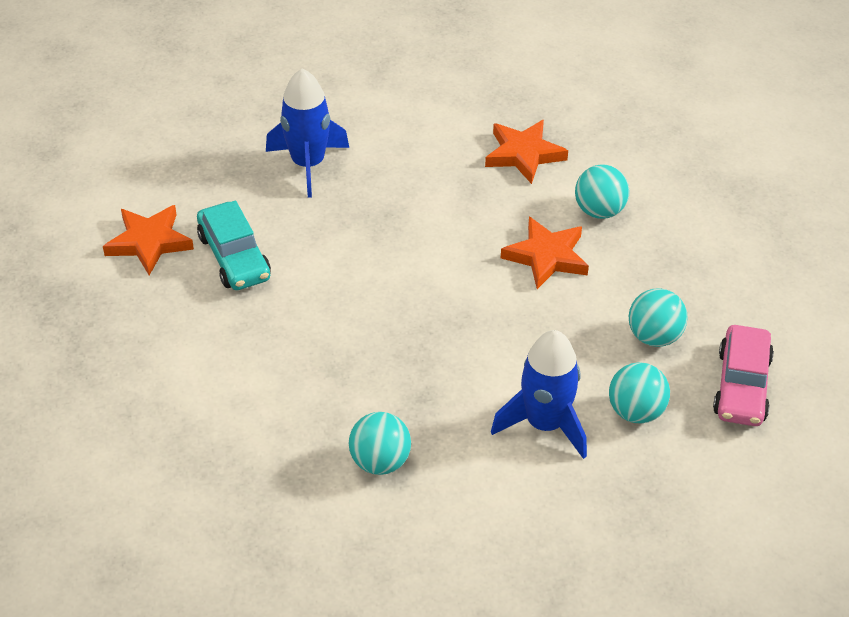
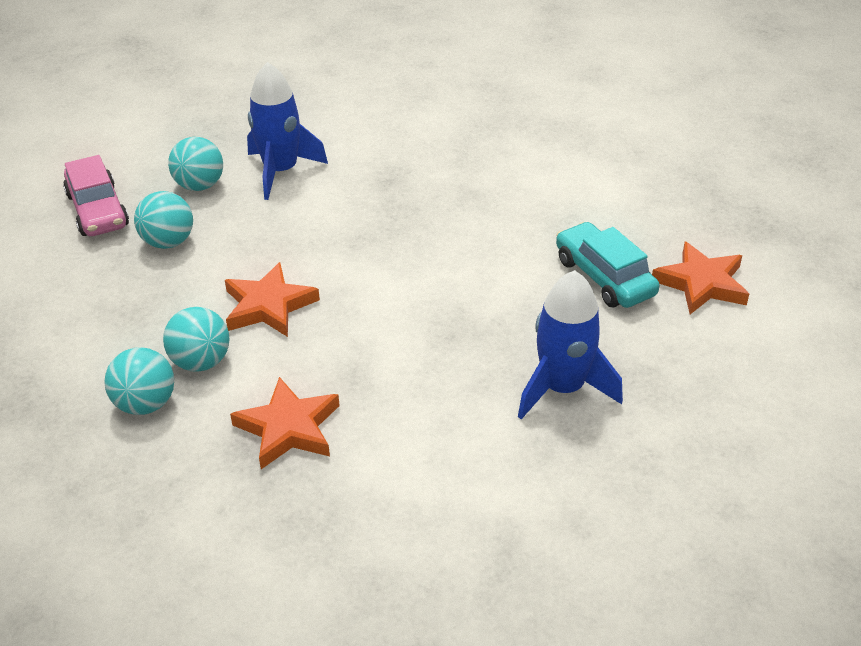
camera: 175 degrees right, 5 degrees down
turquoise ball [349,412,411,475] -> turquoise ball moved to [104,347,174,415]
pink car [713,325,774,426] -> pink car turned 150 degrees clockwise [63,155,129,236]

